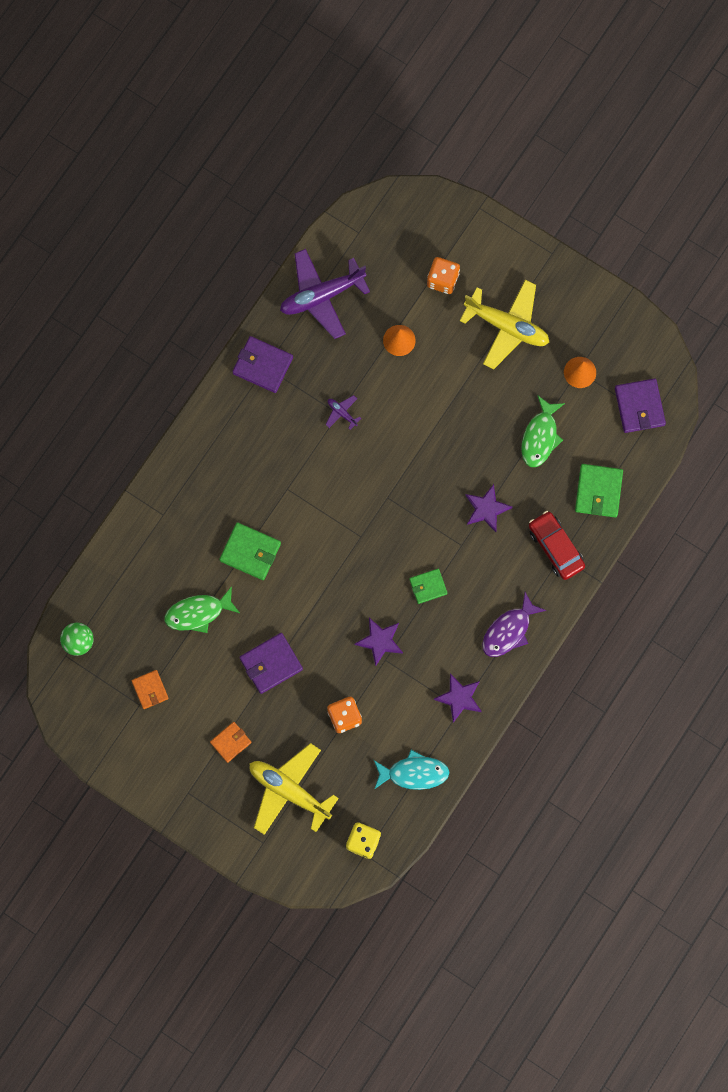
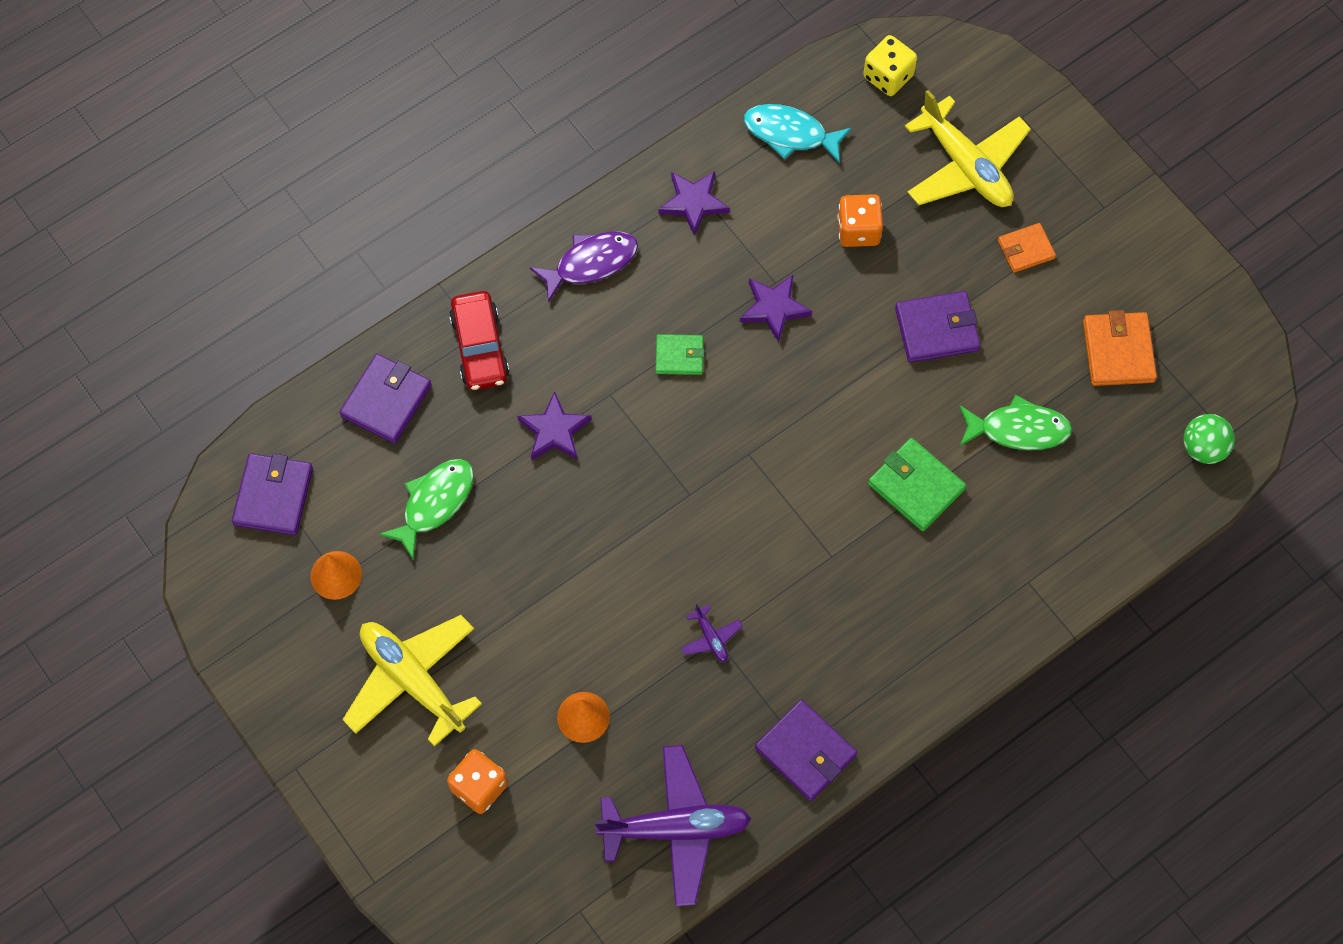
camera: 160 degrees left, 10 degrees down
orange wallet [132,670,169,709] -> orange wallet [1083,310,1157,386], size x1.56
green wallet [575,464,623,517] -> purple wallet [339,354,432,443]

